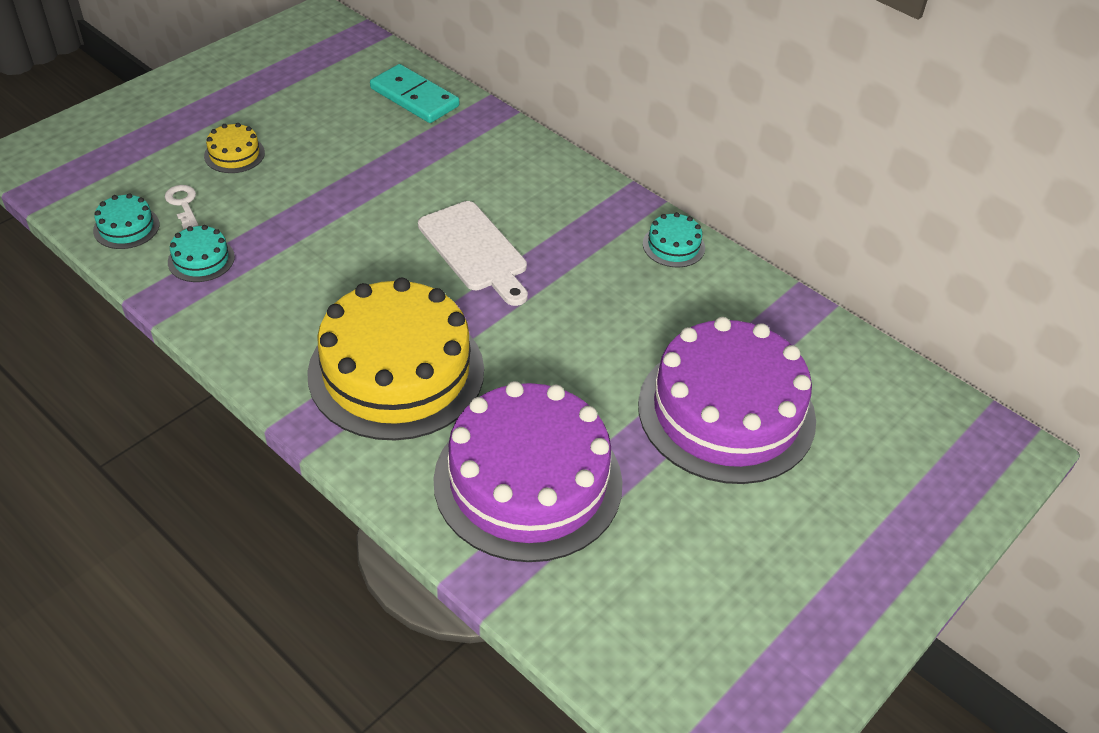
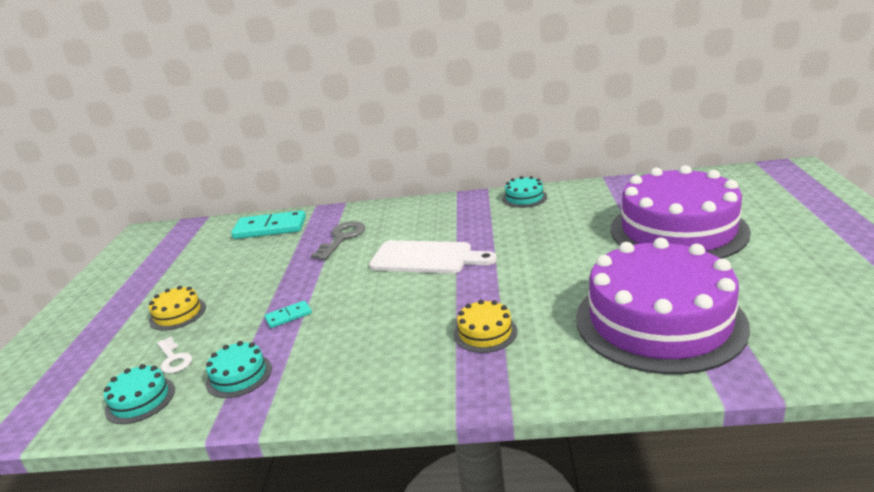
camera: 35 degrees left, 20 degrees down
white key [165,185,198,229] -> white key turned 150 degrees counterclockwise [157,337,192,373]
yellow cake [307,278,484,440] -> yellow cake [454,300,517,353], size x0.40
none -> turquoise domino [265,300,312,328]
none -> grey key [311,221,365,260]

